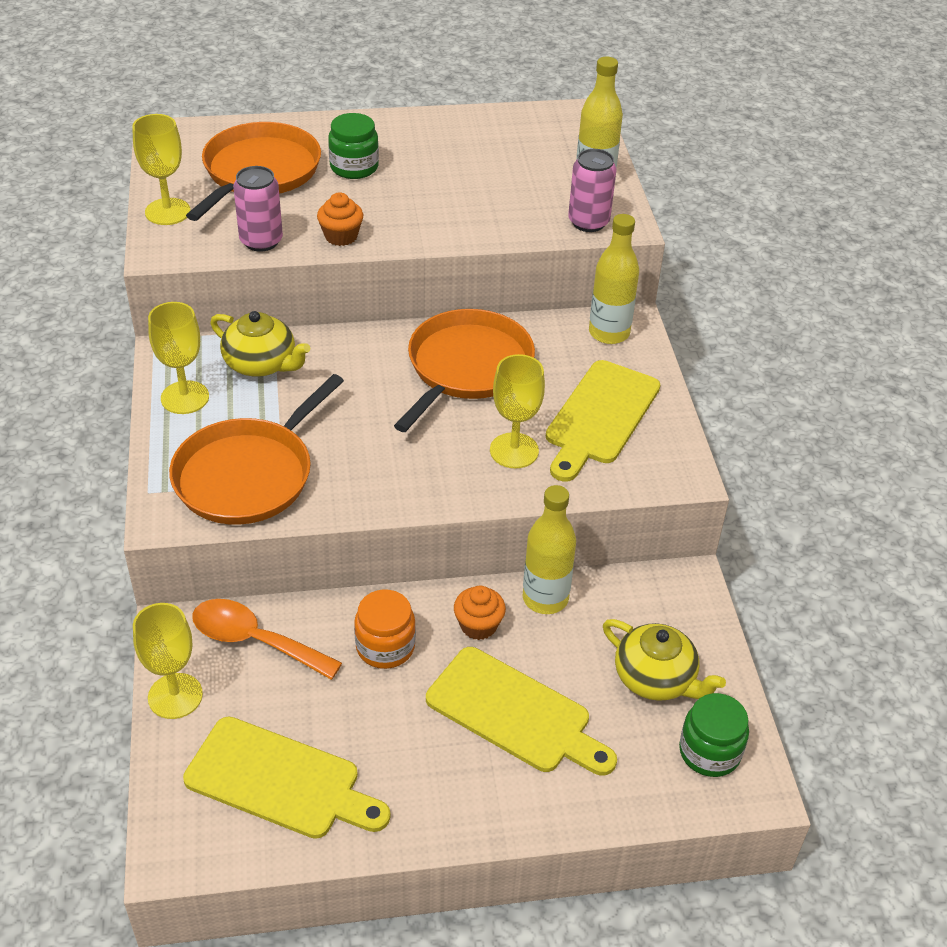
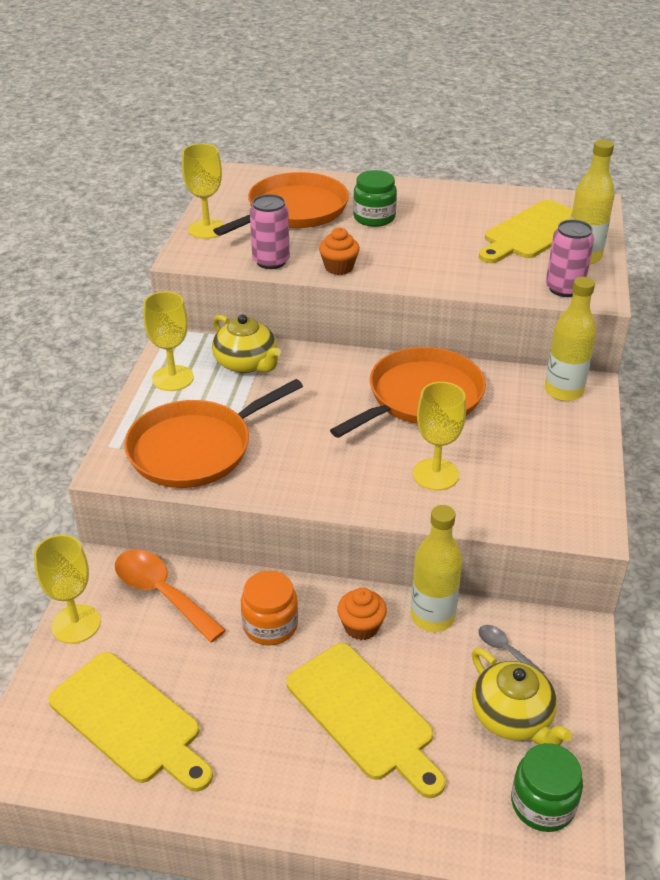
camera: 20 degrees right, 5 degrees down
yellow cutting board [546,360,660,482] -> yellow cutting board moved to [479,200,573,263]
none -> grey spoon [478,625,544,674]

